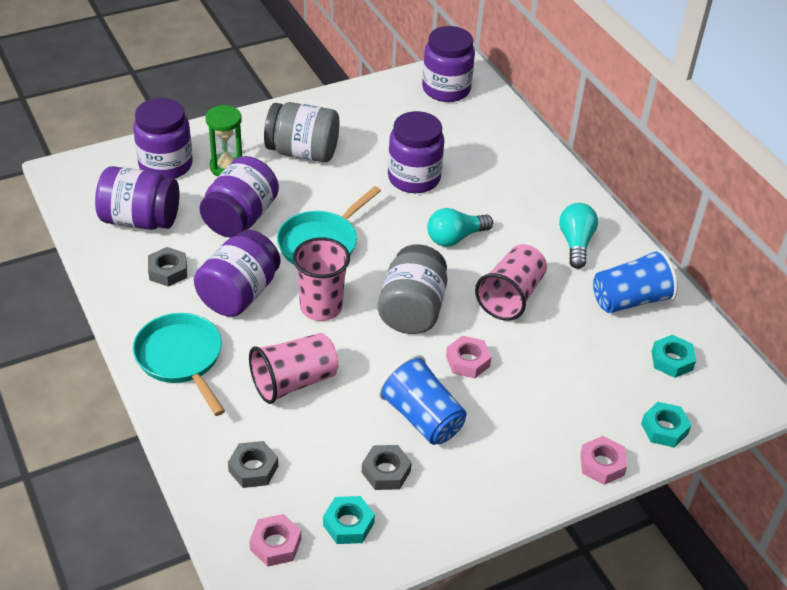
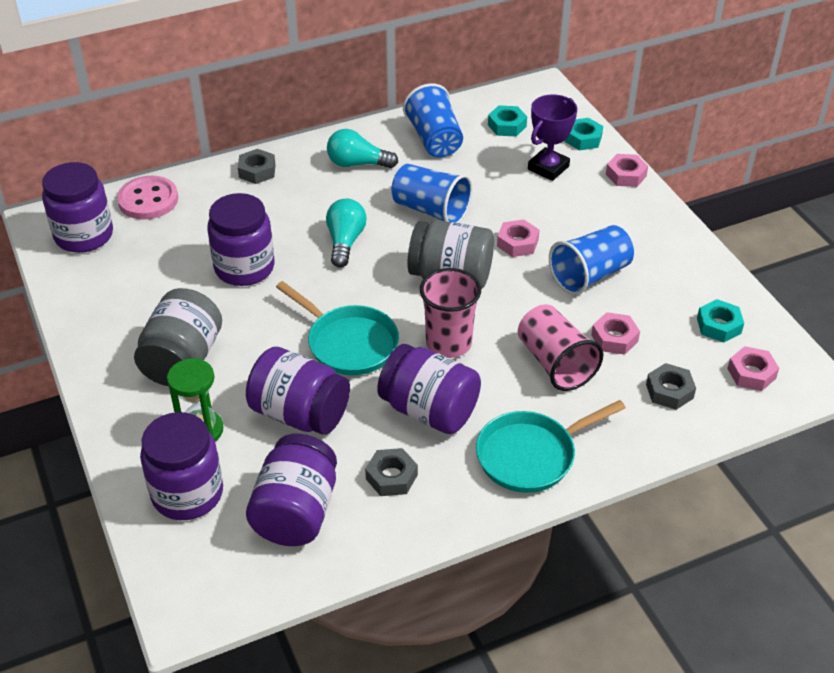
camera: 85 degrees left, 0 degrees up
grey nut [362,445,412,490] -> grey nut moved to [238,149,276,184]
turquoise light bulb [427,208,493,247] -> turquoise light bulb turned 150 degrees counterclockwise [326,199,367,267]
pink cup [475,244,547,321] -> blue cup [391,164,473,223]
none -> pink button [117,176,178,220]
none -> purple trophy [528,94,577,181]
none -> pink nut [591,312,640,355]

